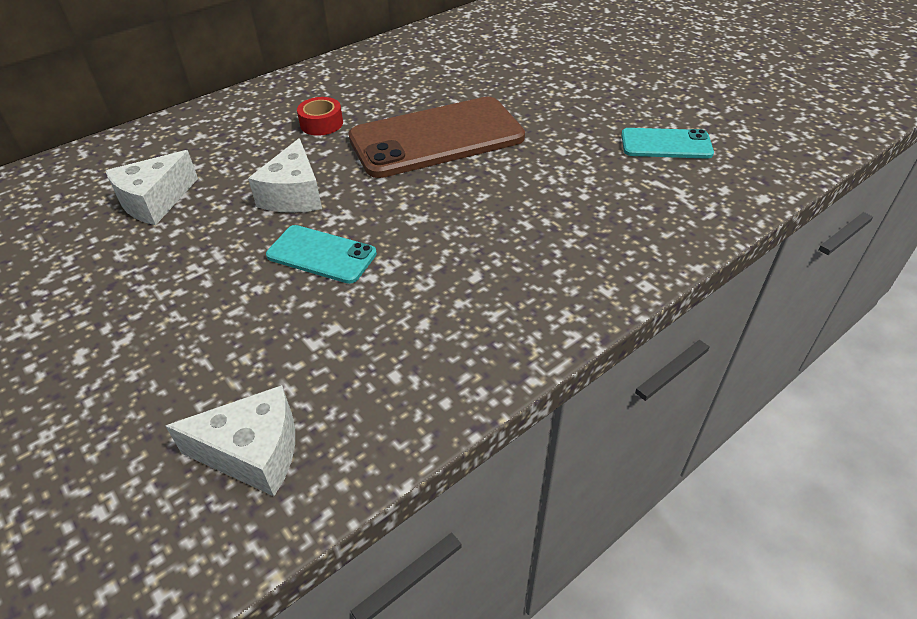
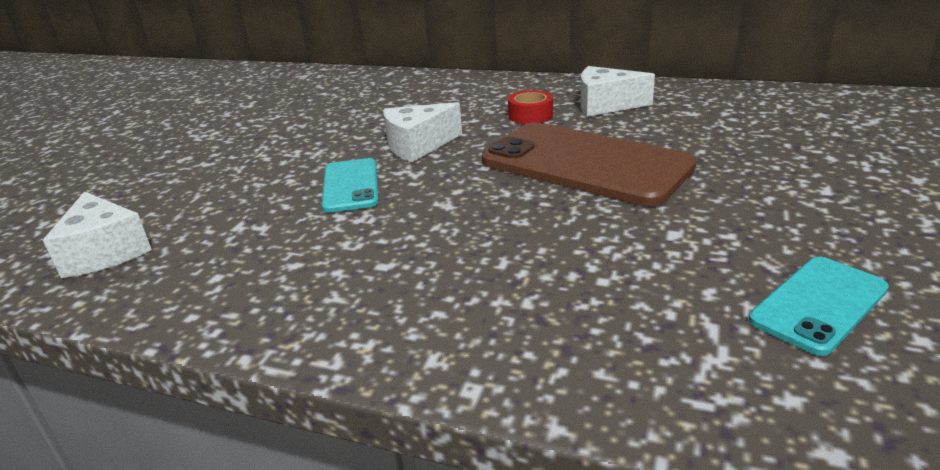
camera: 60 degrees right, 15 degrees down
white cheese [106,150,198,225] -> white cheese moved to [581,66,655,117]
turquoise phone [621,128,714,159] -> turquoise phone turned 75 degrees clockwise [749,257,889,356]

